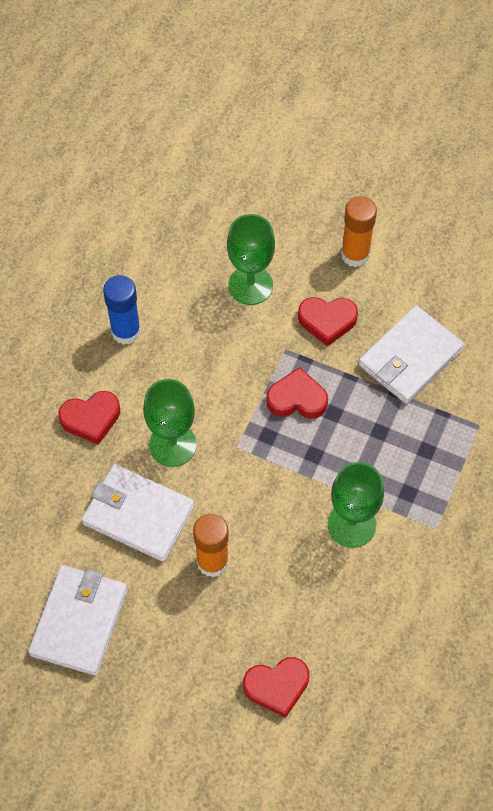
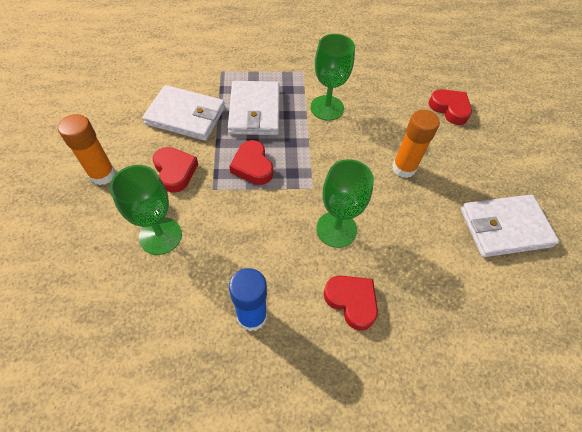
camera: 120 degrees left, 5 degrees down
white wallet [82,464,195,562] -> white wallet moved to [228,81,280,135]

